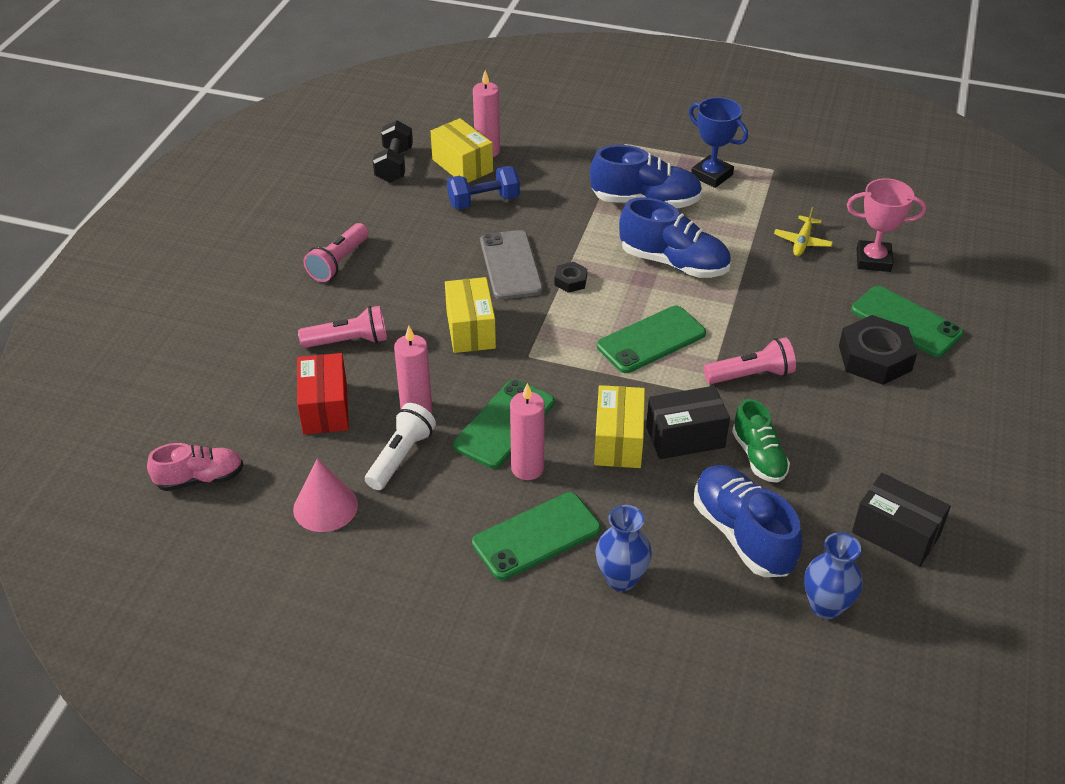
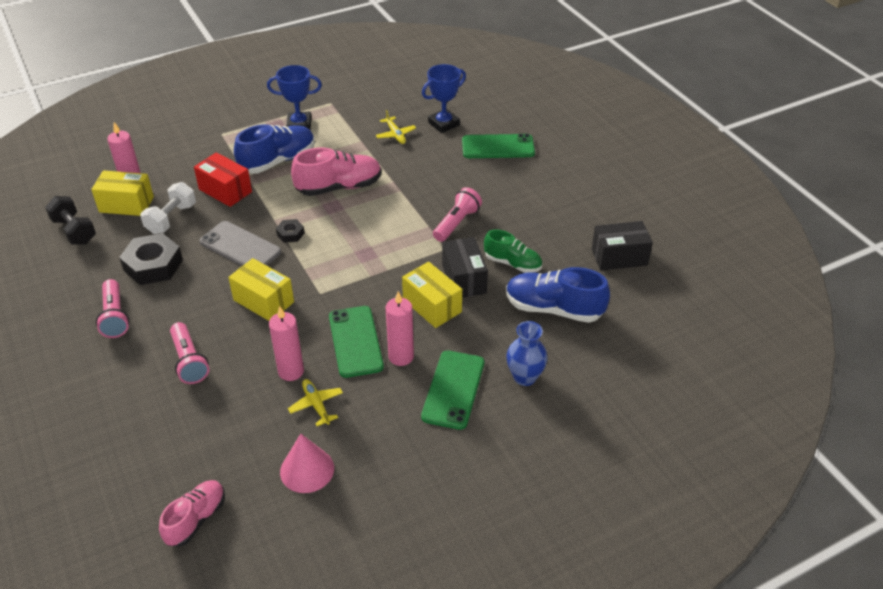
camera: 45 degrees left, 0 degrees up
red box [297,353,349,434] -> red box moved to [194,152,252,207]
pink flashlight [298,306,387,348] -> pink flashlight turned 120 degrees clockwise [170,322,209,384]
white flashlight [365,403,436,490] -> yellow plane [288,379,343,426]
blue dumbbell [447,166,520,209] -> white dumbbell [140,182,196,234]
green phone [597,306,706,373] -> none
blue shoe [619,197,731,278] -> pink shoe [291,148,381,196]
black box [646,386,730,459] -> black box turned 45 degrees counterclockwise [442,237,488,298]
blue vase [804,532,863,619] -> none
black nut [839,315,917,385] -> black nut moved to [119,233,183,285]
pink trophy [847,178,926,272] -> blue trophy [422,64,466,133]

